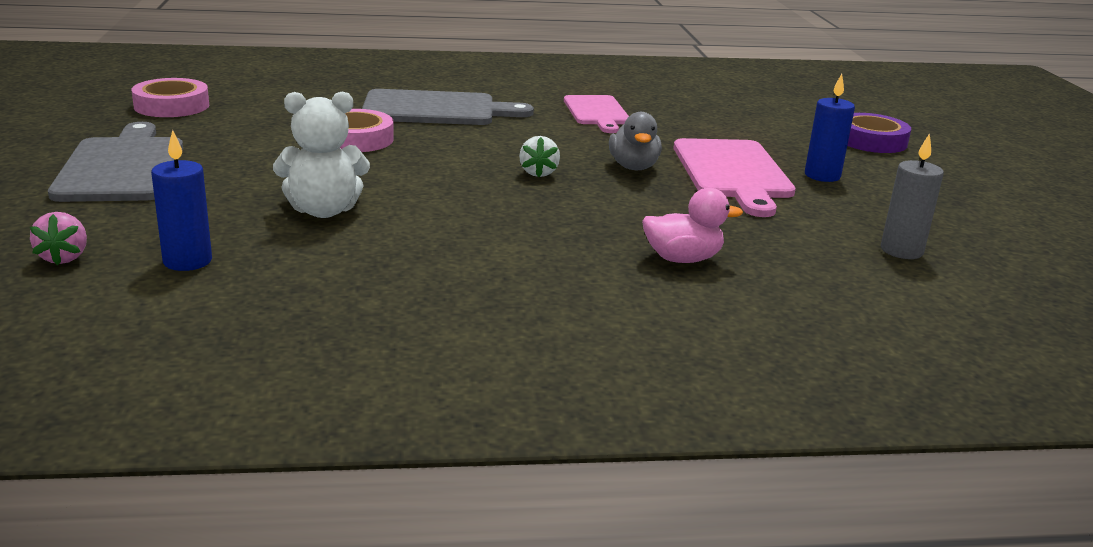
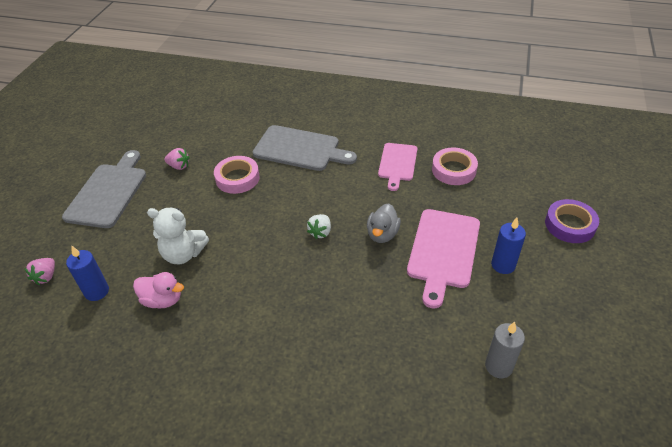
camera: 25 degrees right, 20 degrees up
pink tape [131,78,209,117] -> pink tape moved to [432,148,478,185]
pink duck [642,188,743,263] -> pink duck moved to [133,272,184,308]
none -> pink strawberry [164,148,190,170]

